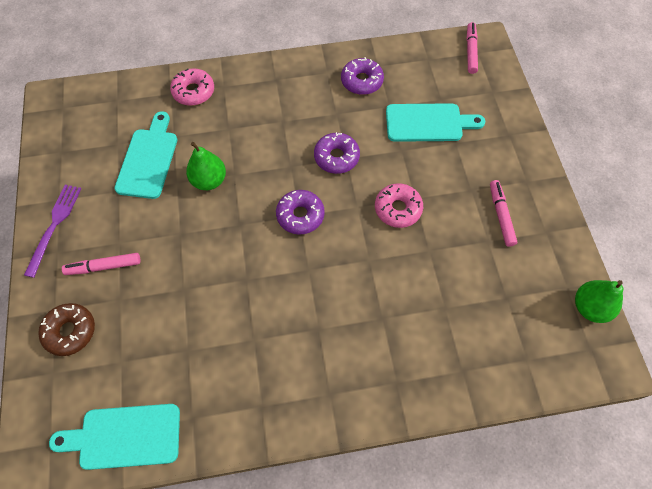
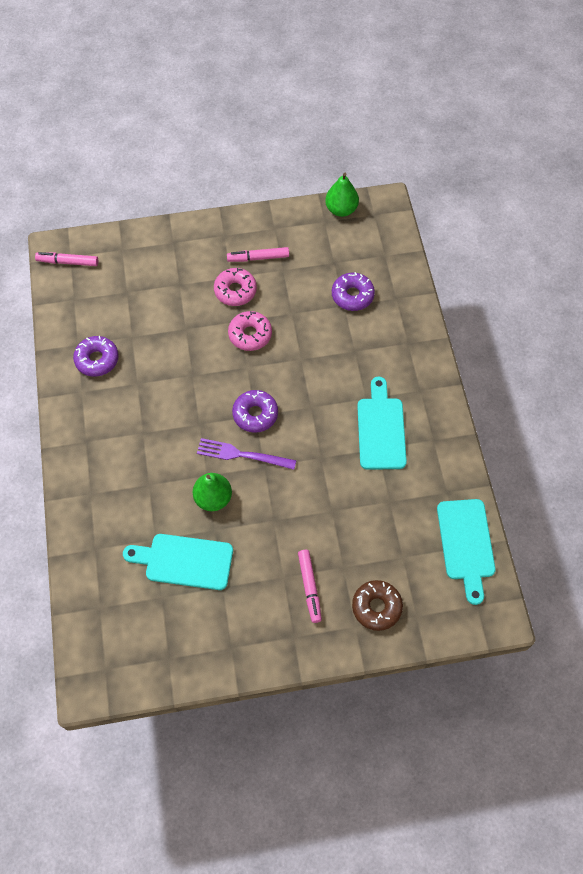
camera: 90 degrees left, 0 degrees up
purple fork [24,185,82,278] -> purple fork moved to [197,438,296,470]
pink donut [170,68,214,106] -> pink donut moved to [214,268,257,306]
purple donut [314,132,360,174] -> purple donut moved to [332,272,375,311]
turquoise cutting board [386,103,485,142] -> turquoise cutting board moved to [357,377,407,470]

